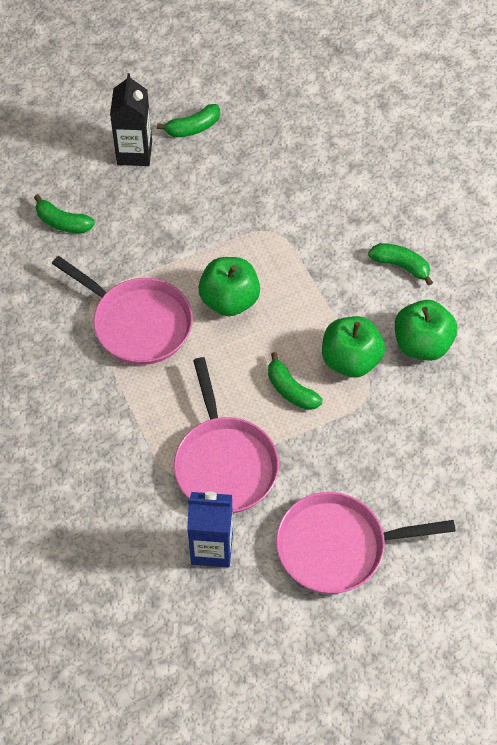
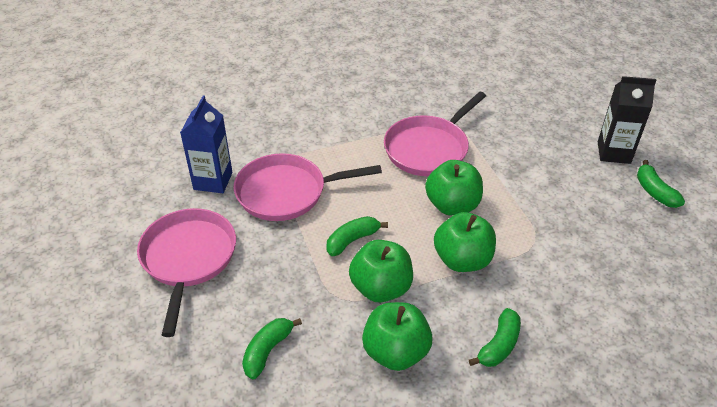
camera: 95 degrees right, 15 degrees down
green banana [34,194,95,233] -> green banana moved to [242,318,302,379]
none -> green apple [434,212,496,272]

